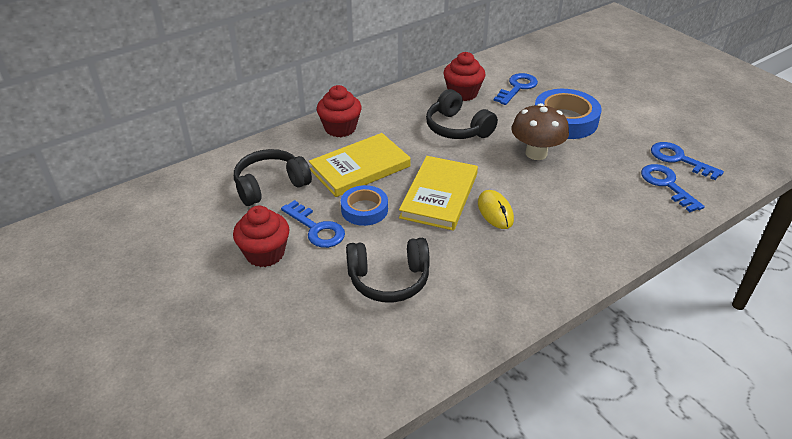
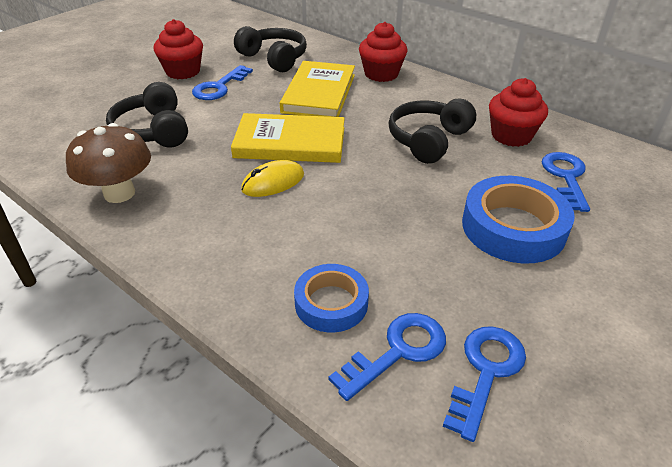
camera: 75 degrees right, 0 degrees up
yellow book [309,133,411,197] -> yellow book turned 60 degrees clockwise [280,61,355,117]
blue tape [341,185,388,226] -> blue tape moved to [294,264,369,332]
blue key [494,73,538,105] -> blue key turned 105 degrees counterclockwise [542,152,590,212]
brown mushroom [512,103,569,160] -> brown mushroom moved to [66,123,151,203]

